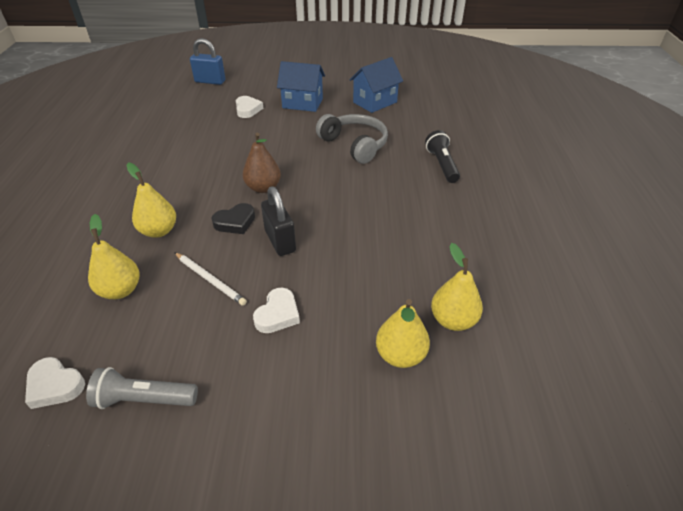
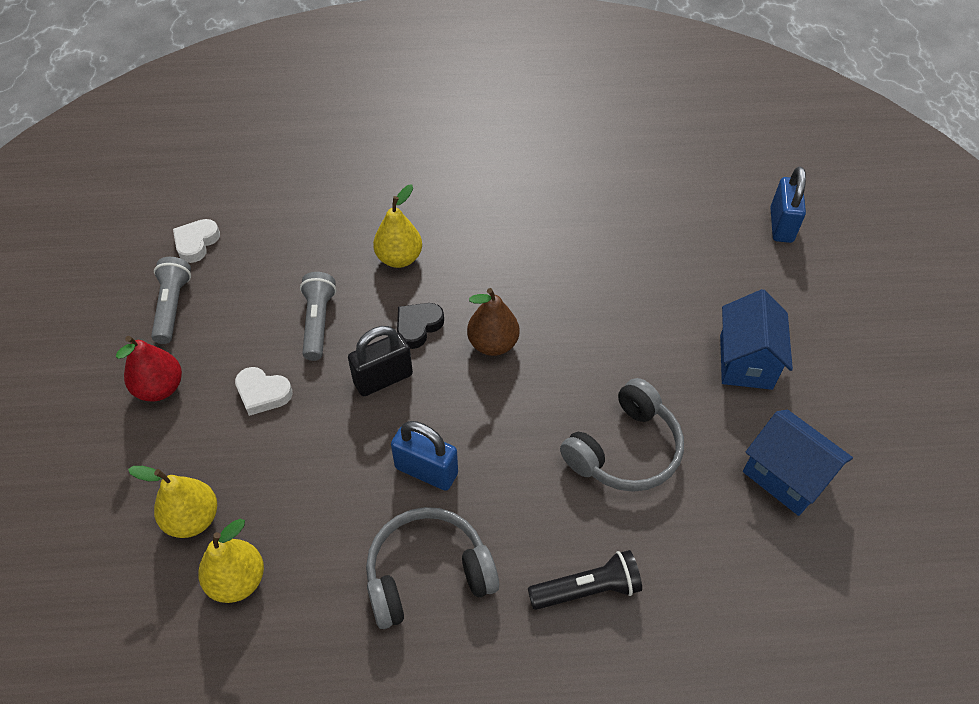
camera: 85 degrees right, 10 degrees up
yellow pear [88,214,140,299] -> none
white pencil [174,252,247,306] -> grey flashlight [300,272,336,361]
black heart [212,203,255,234] -> black heart turned 75 degrees clockwise [397,303,444,349]
white heart [236,96,263,118] -> none
none -> red pear [116,336,182,401]
none -> grey headphones [366,507,499,629]
none -> blue padlock [391,421,458,491]

